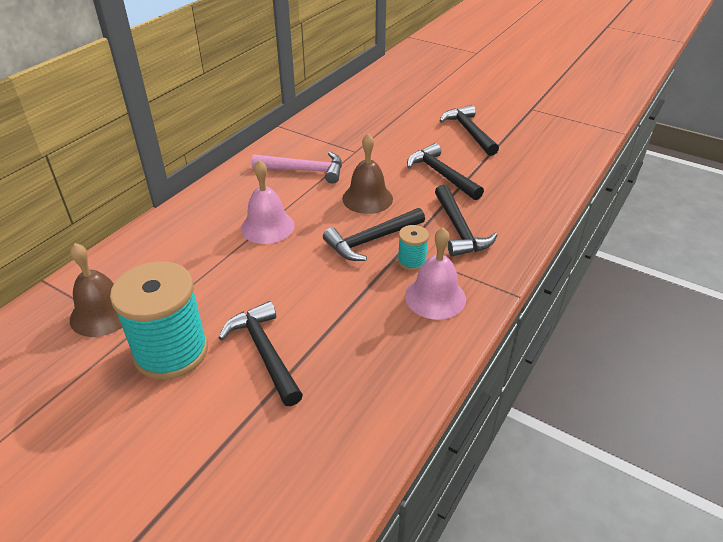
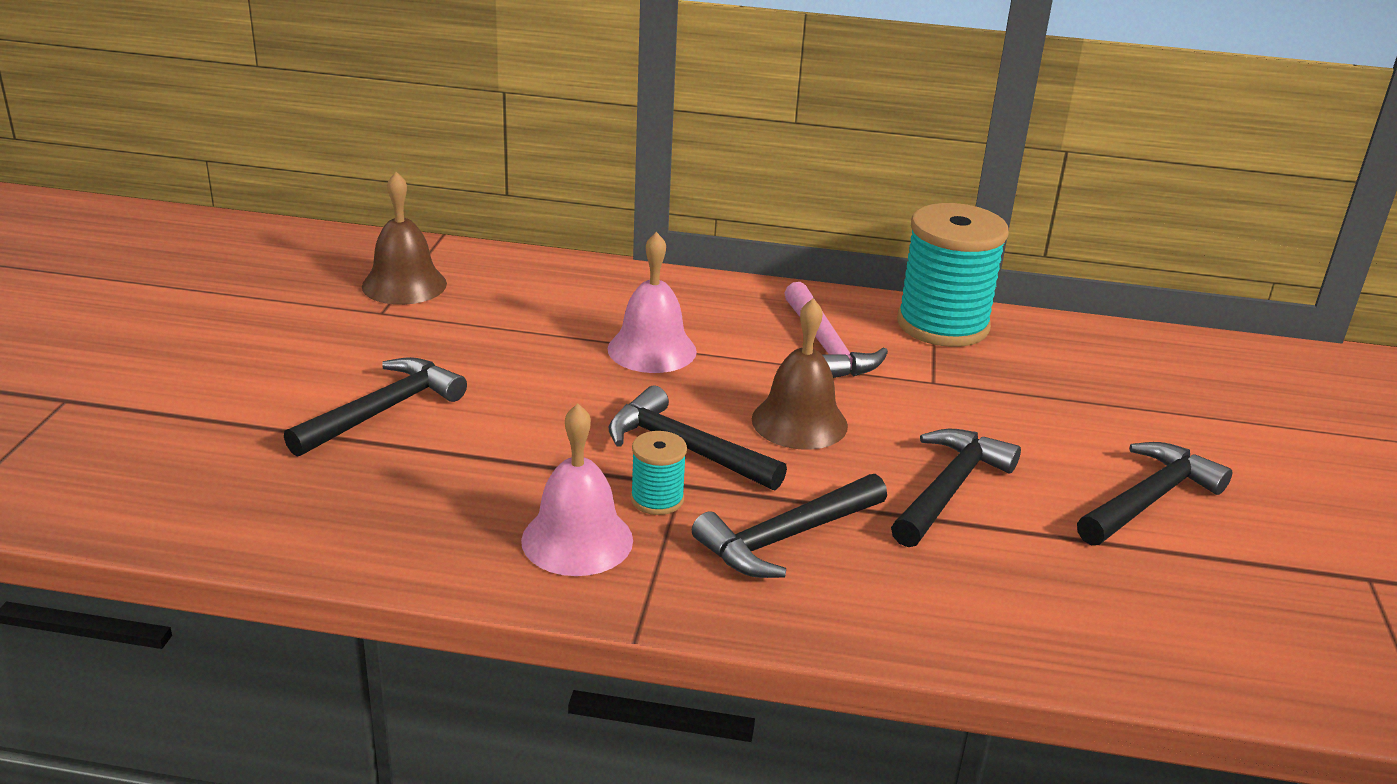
camera: 65 degrees right, 10 degrees down
turquoise spool [110,261,208,380] -> turquoise spool moved to [897,203,1009,347]

